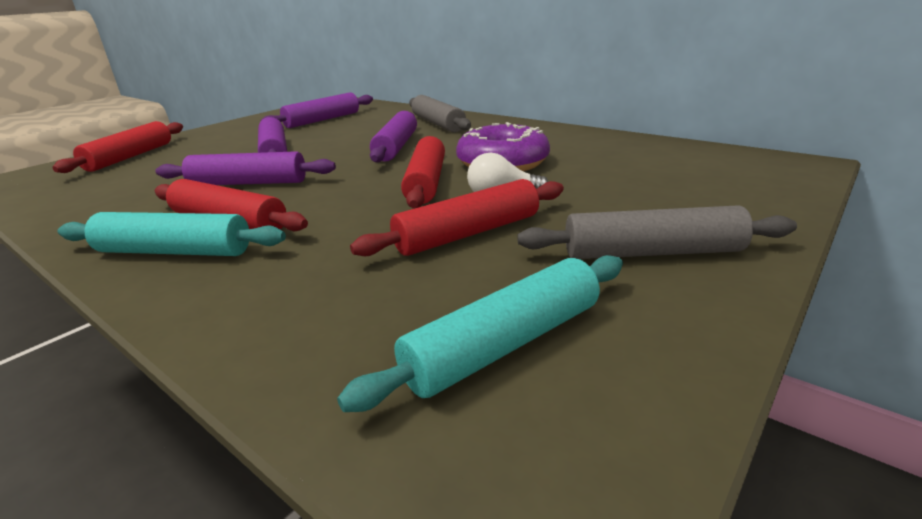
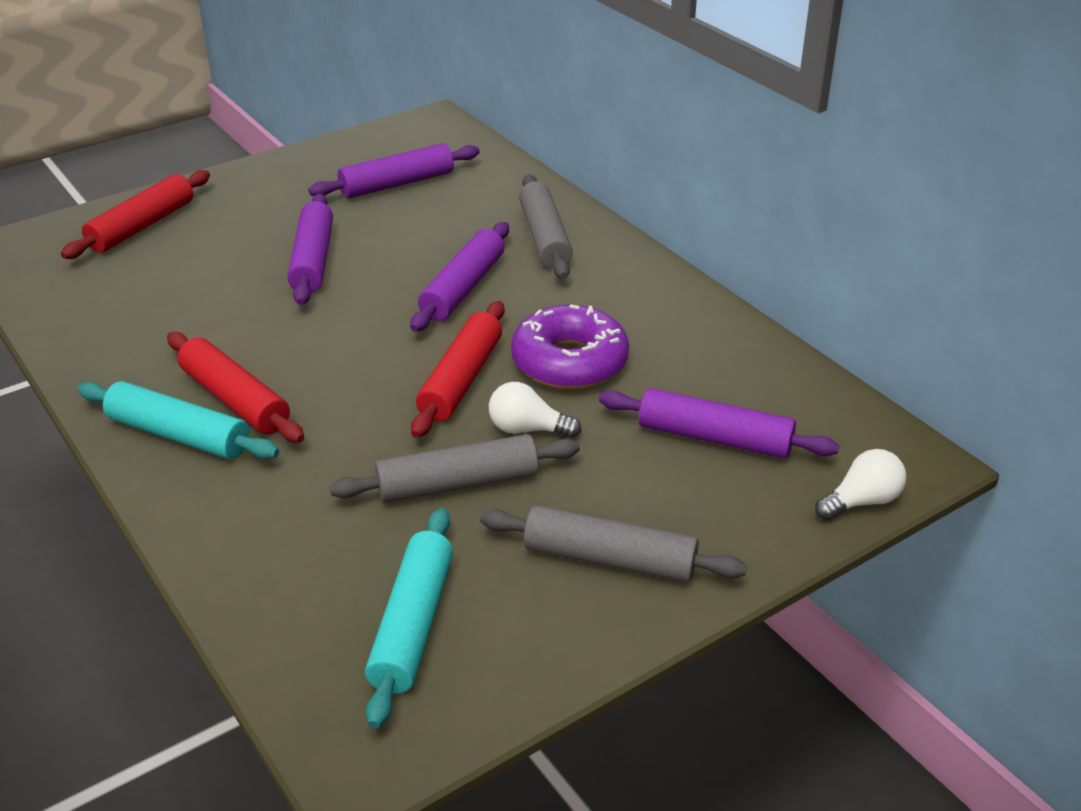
camera: 15 degrees right, 10 degrees up
purple rolling pin [155,151,336,185] -> purple rolling pin moved to [599,388,839,458]
turquoise rolling pin [337,255,623,412] -> turquoise rolling pin turned 60 degrees counterclockwise [365,508,453,729]
red rolling pin [350,179,564,257] -> grey rolling pin [330,434,580,503]
none -> white light bulb [815,449,906,520]

